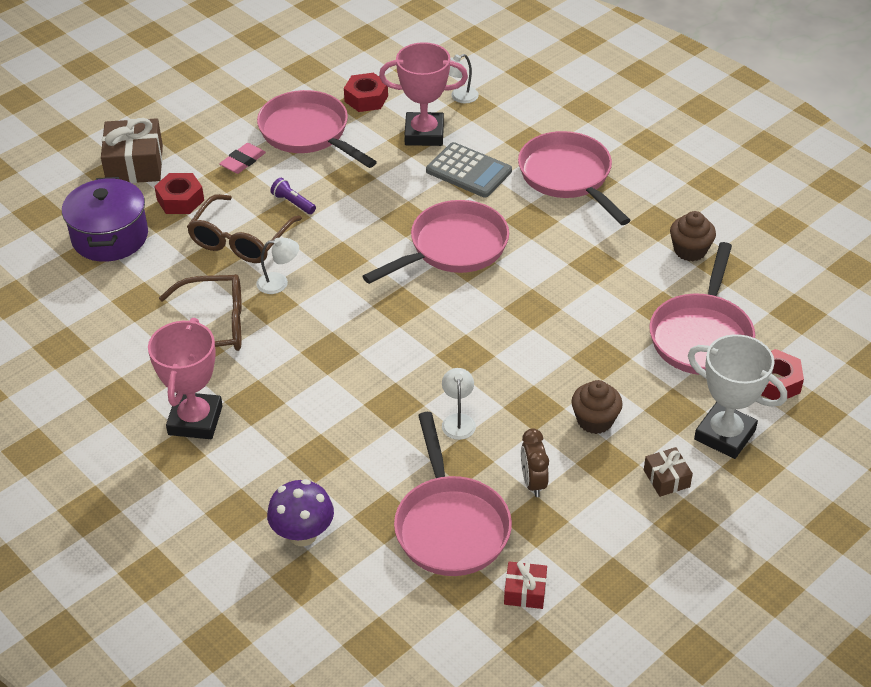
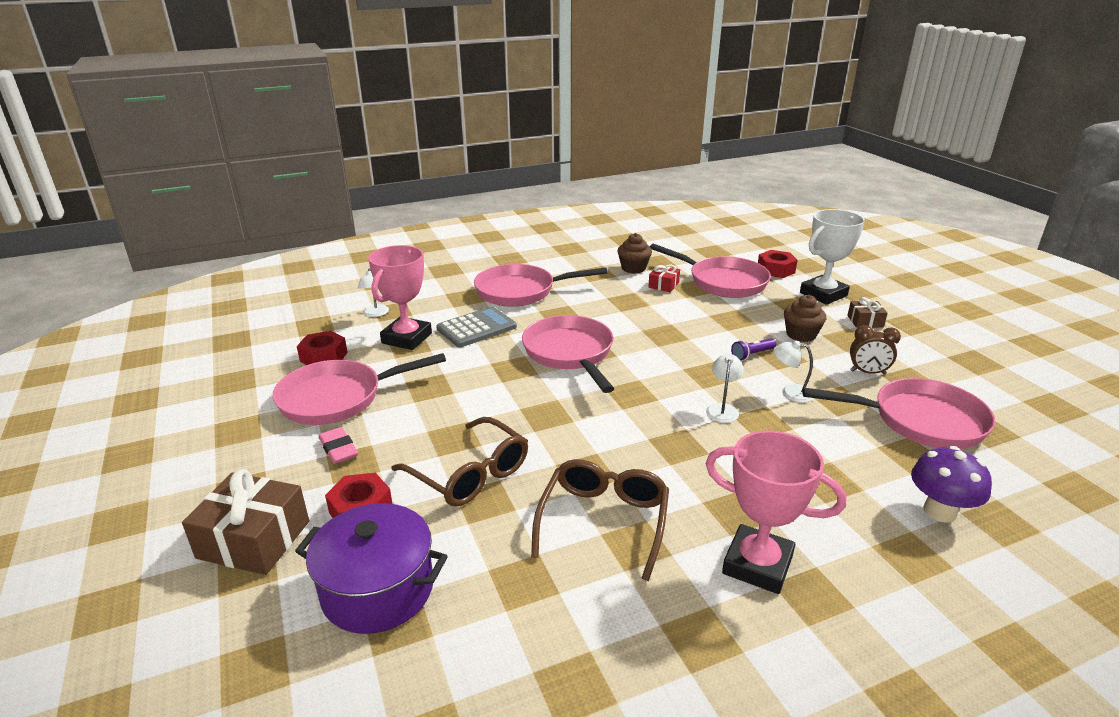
camera: 70 degrees left, 15 degrees down
white lamp [256,238,299,294] -> white lamp moved to [706,354,744,423]
purple flashlight [270,178,316,214] -> purple flashlight moved to [731,338,776,360]
red gift [504,561,547,609] -> red gift moved to [648,265,680,292]

